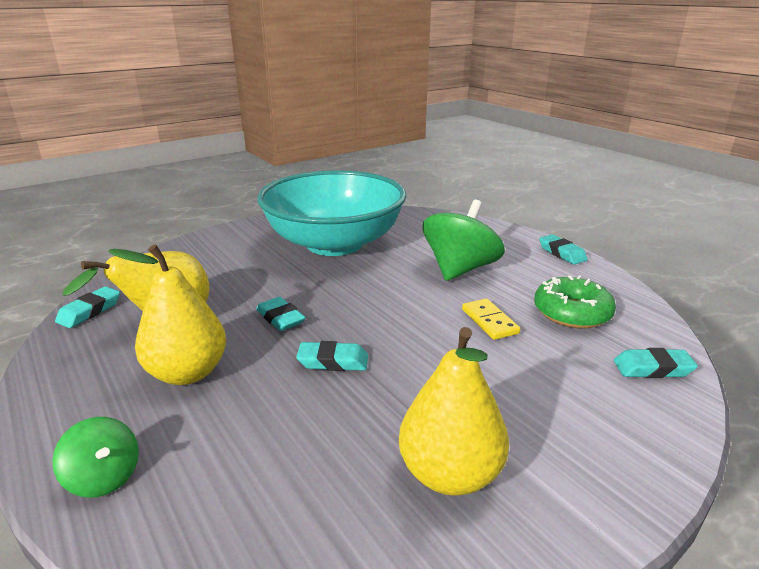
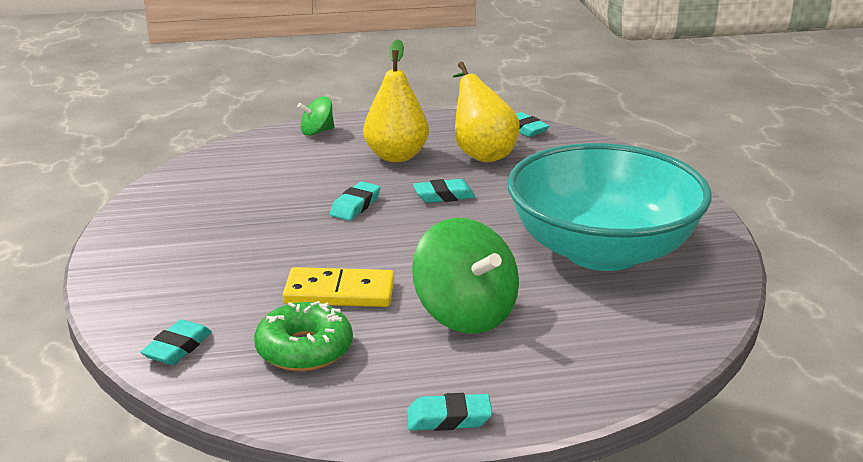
camera: 115 degrees right, 0 degrees up
yellow pear [399,327,509,496] -> none
yellow domino [462,299,520,340] -> yellow domino [283,267,394,307], size x1.51

